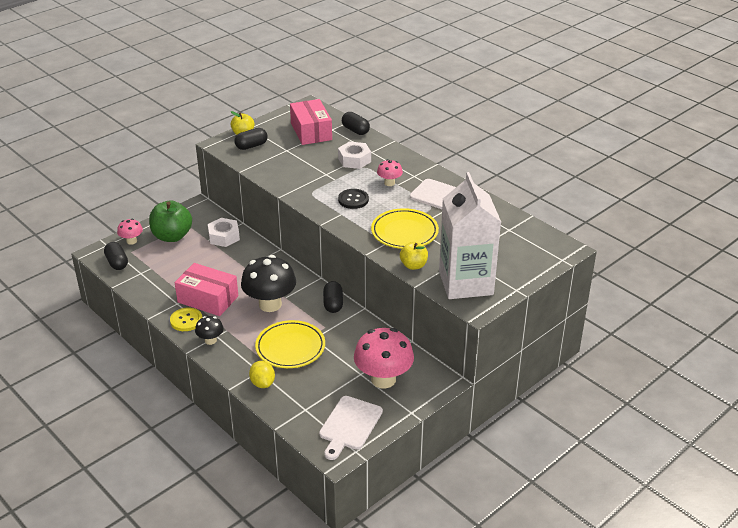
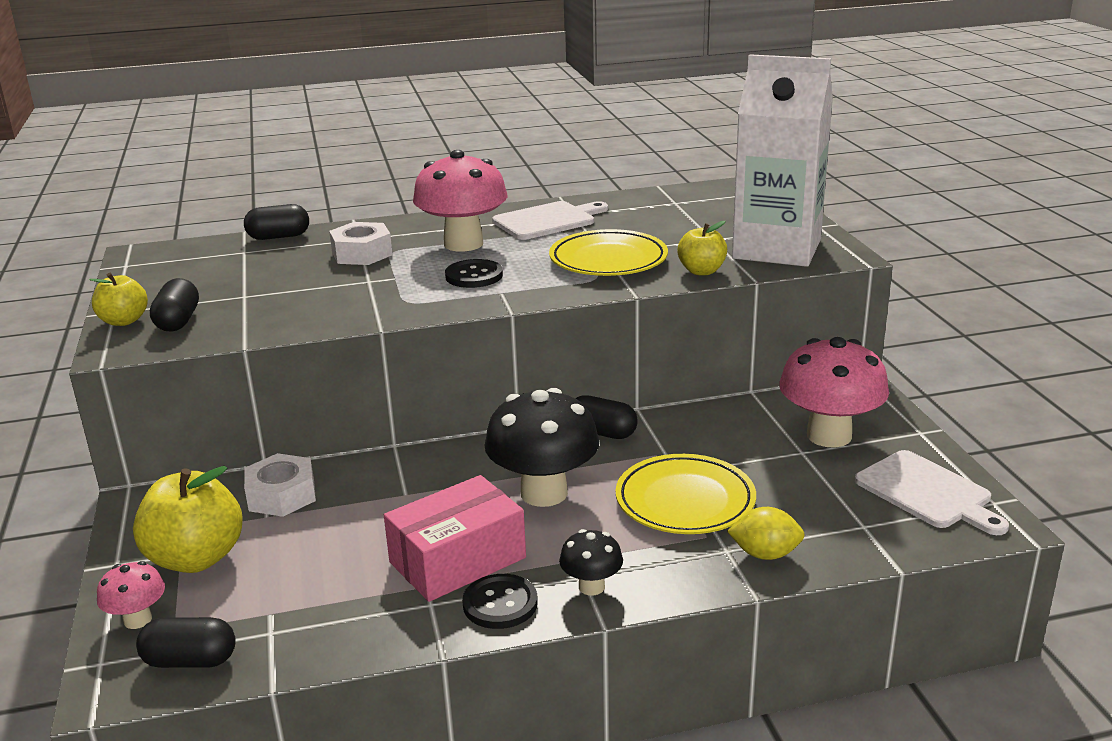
camera: 60 degrees left, 10 degrees down
green apple [149,200,192,242] -> yellow apple [133,466,243,573]
yellow button [170,308,203,331] -> black button [462,574,538,629]
pink box [290,99,332,145] -> none
pink mushroom [377,159,403,186] -> pink mushroom [413,150,508,252], size x2.02

